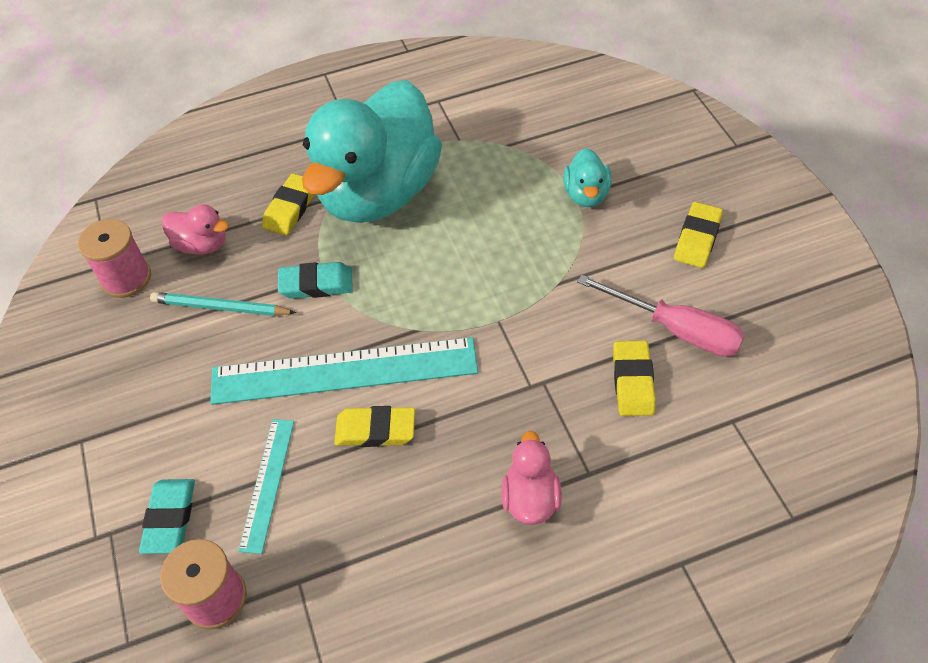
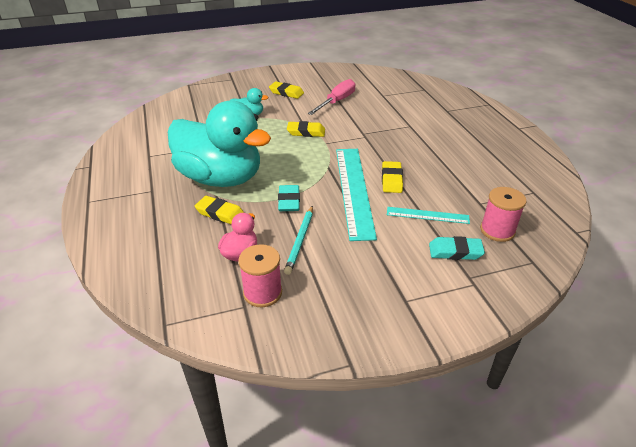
camera: 90 degrees left, 15 degrees down
pink duck [501,431,562,525] -> none
yellow eraser [613,341,656,416] -> yellow eraser moved to [287,121,325,137]

